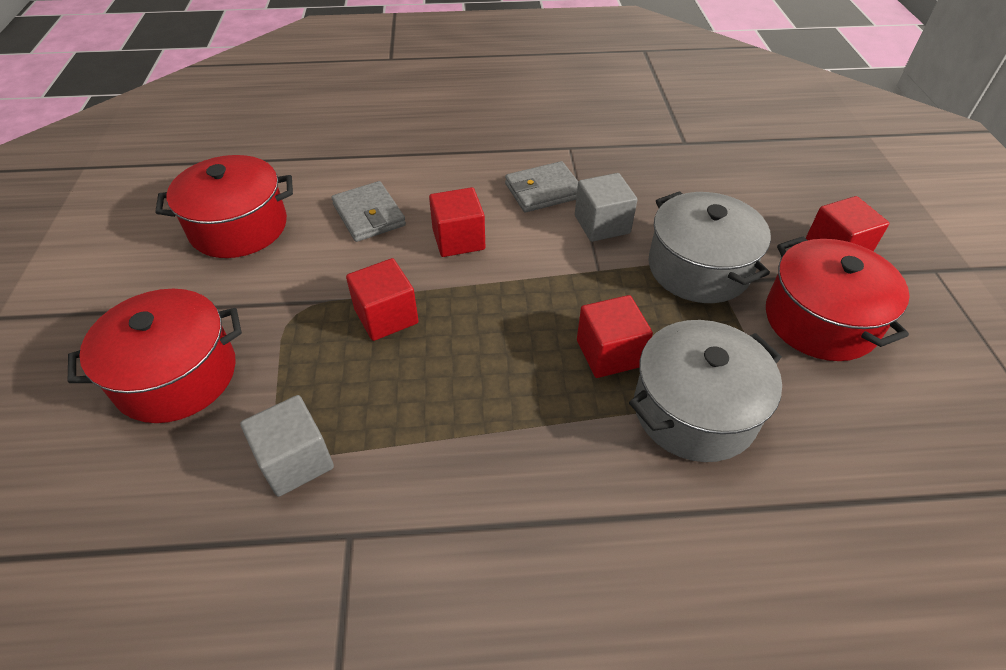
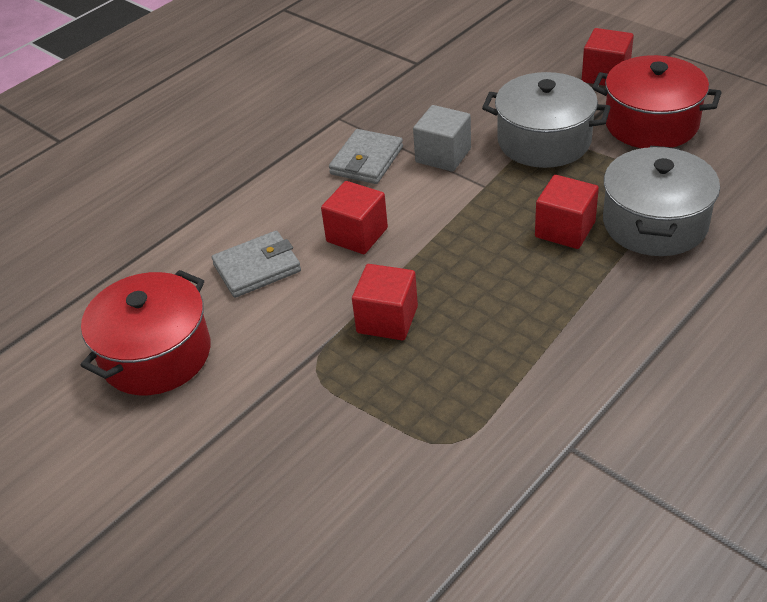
camera: 40 degrees left, 5 degrees down
red pot [68,289,242,423] -> none
grey cube [240,395,334,497] -> none
grey wallet [331,181,406,242] -> grey wallet turned 45 degrees counterclockwise [212,231,301,298]

